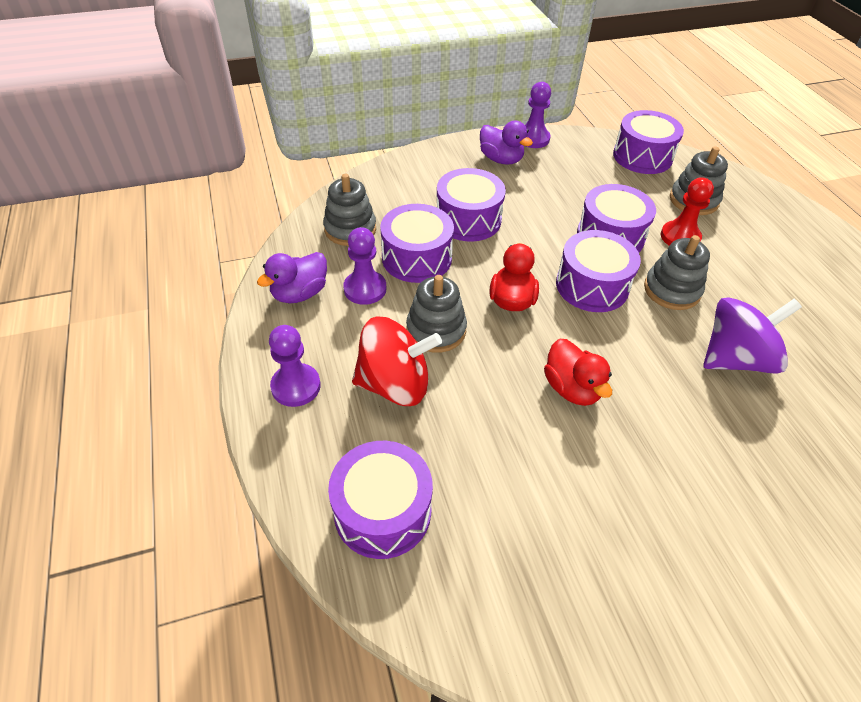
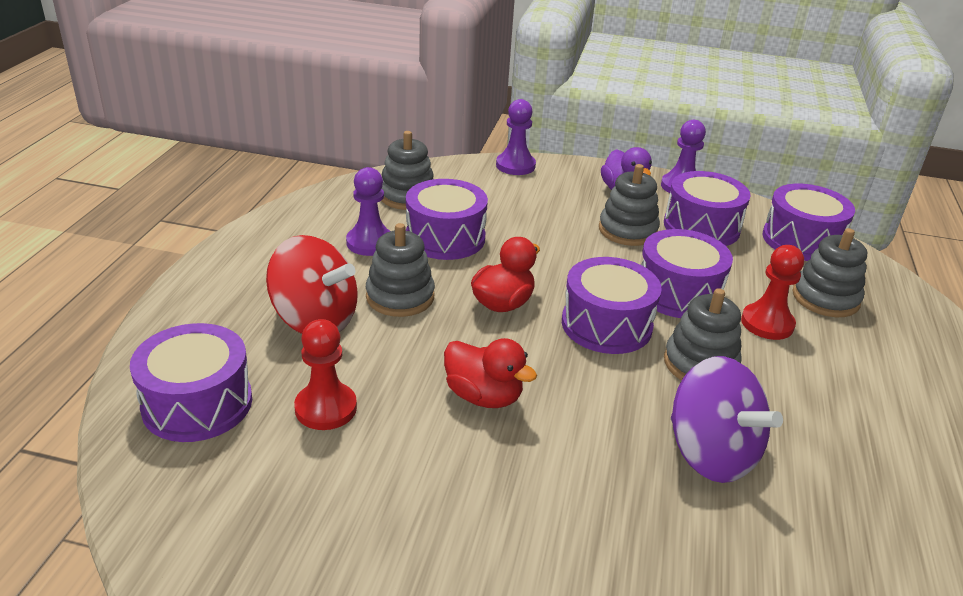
camera: 30 degrees right, 15 degrees down
purple duck [257,252,327,303] -> none
purple pawn [269,325,321,407] -> purple pawn moved to [496,99,536,175]
purple drum [437,168,506,242] -> purple drum moved to [664,171,751,246]
red duck [544,339,612,406] -> red duck turned 60 degrees counterclockwise [444,338,537,408]
purple spinning top [703,297,802,374] -> purple spinning top turned 45 degrees clockwise [671,356,783,483]
none -> red pawn [294,319,357,430]
none -> grey stacking toy [599,164,660,246]

